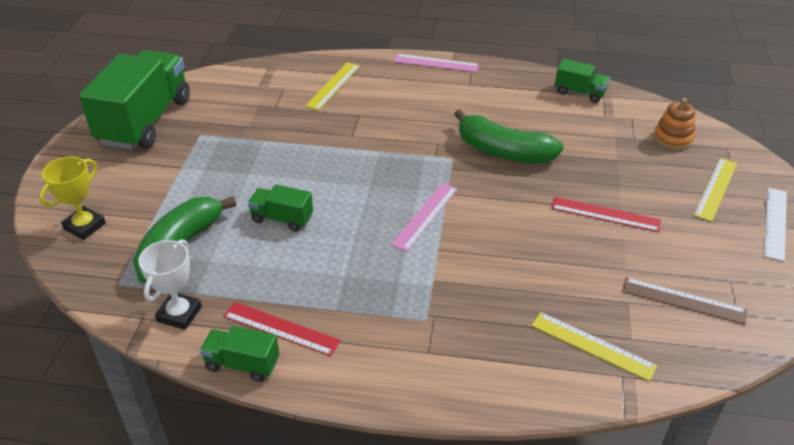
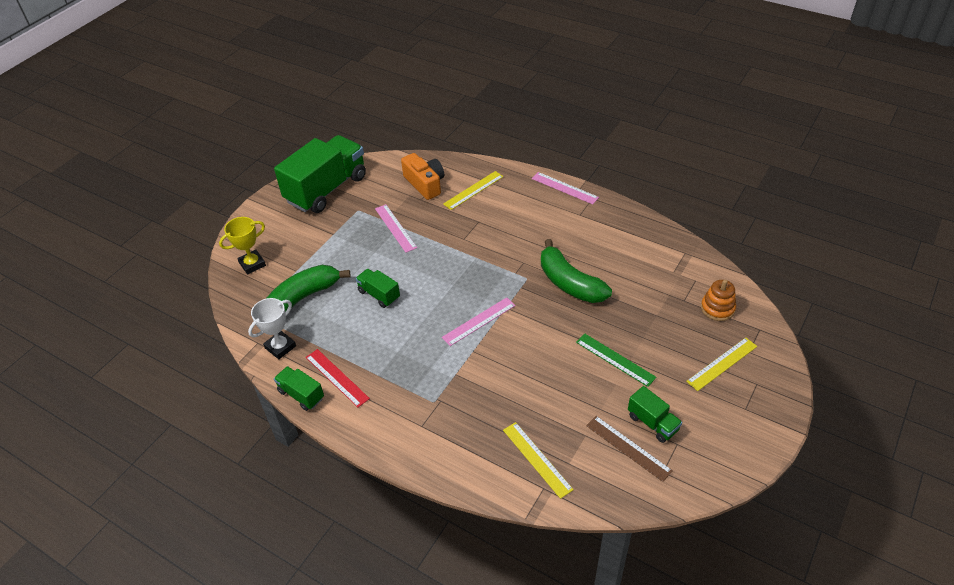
camera: 25 degrees right, 5 degrees up
red ruler [551,197,661,232] -> green ruler [576,334,656,387]
green truck [555,59,610,103] -> green truck moved to [628,386,682,443]
white ruler [764,188,787,261] -> none
none -> pink ruler [375,204,417,253]
none -> orange camera [401,153,444,200]

